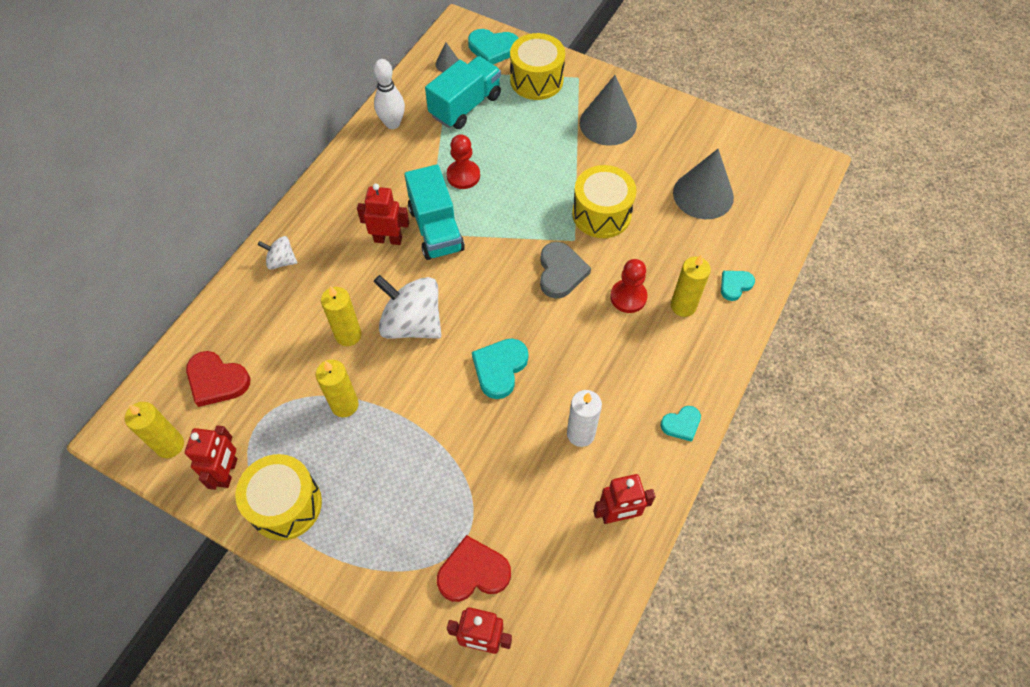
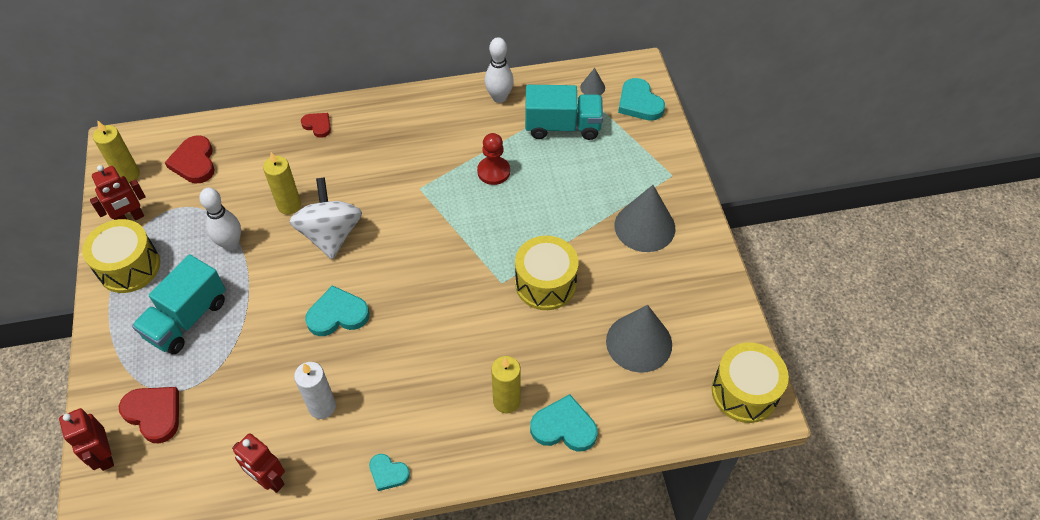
camera: 50 degrees right, 5 degrees down
white spinning top [258,236,297,270] -> red heart [301,113,331,138]
yellow candle [315,360,359,417] -> white bowling pin [199,188,241,251]
red robot [357,184,409,245] -> none
turquoise truck [405,164,465,260] -> turquoise truck moved to [132,254,226,354]
yellow drum [510,33,565,100] -> yellow drum moved to [712,342,789,423]
grey heart [540,242,591,299] -> none
red pawn [610,259,648,313] -> none
turquoise heart [721,271,755,301] -> turquoise heart [530,394,598,451], size x1.63

